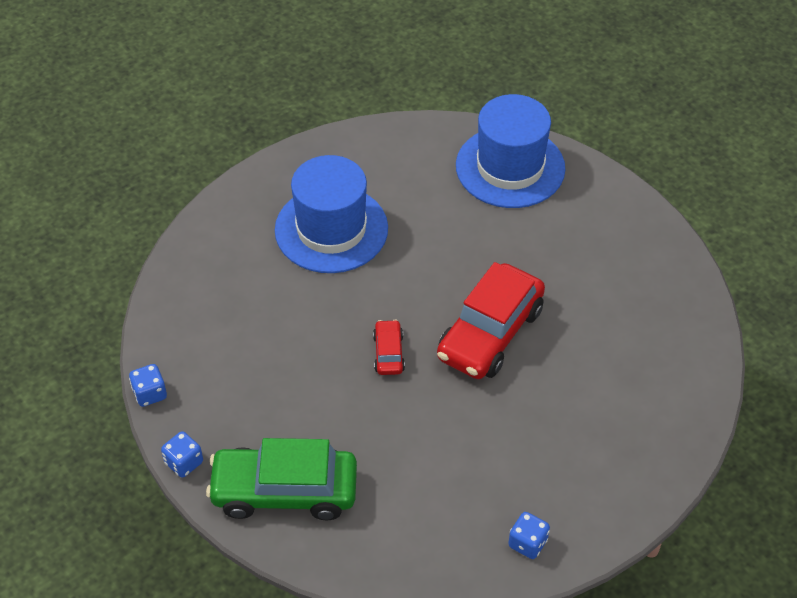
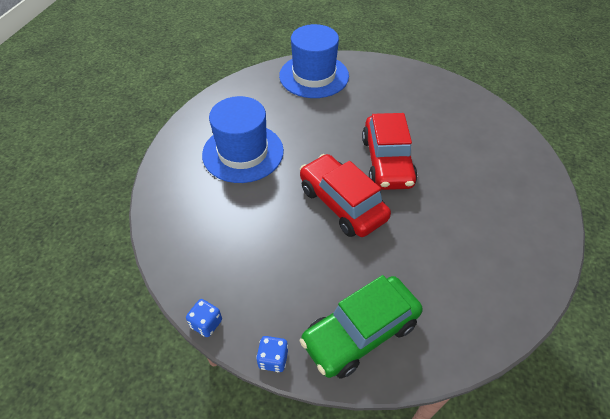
camera: 35 degrees left, 0 degrees up
red car [373,320,405,375] -> red car [300,154,391,237], size x2.16
blue dice [508,512,550,559] -> none

